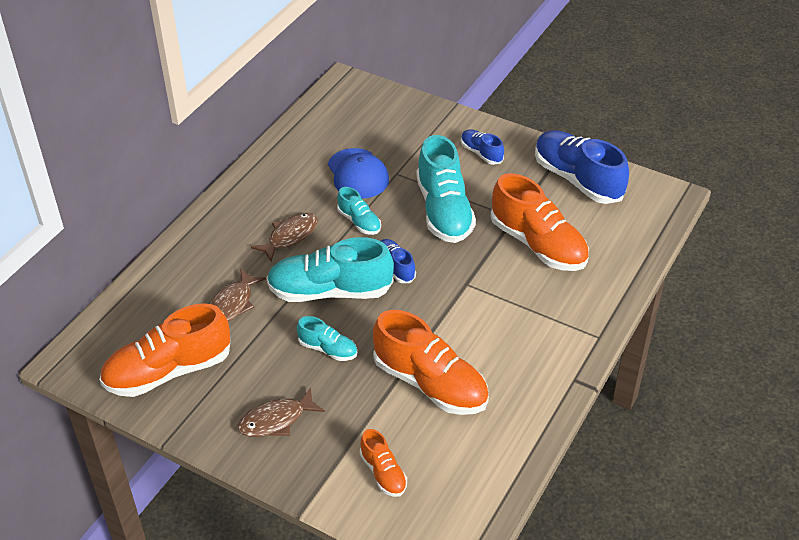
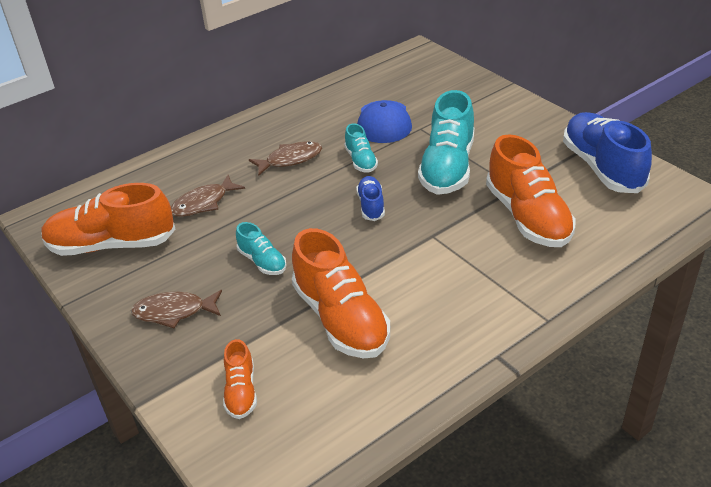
camera: 25 degrees right, 5 degrees down
turquoise shoe [266,237,394,302] -> none
blue shoe [461,129,504,165] -> none

